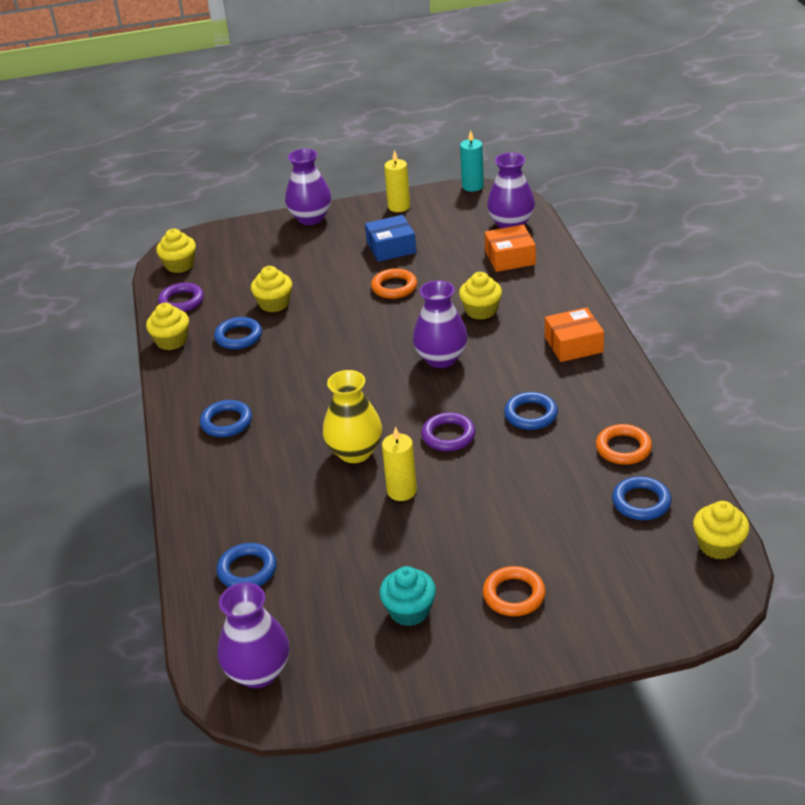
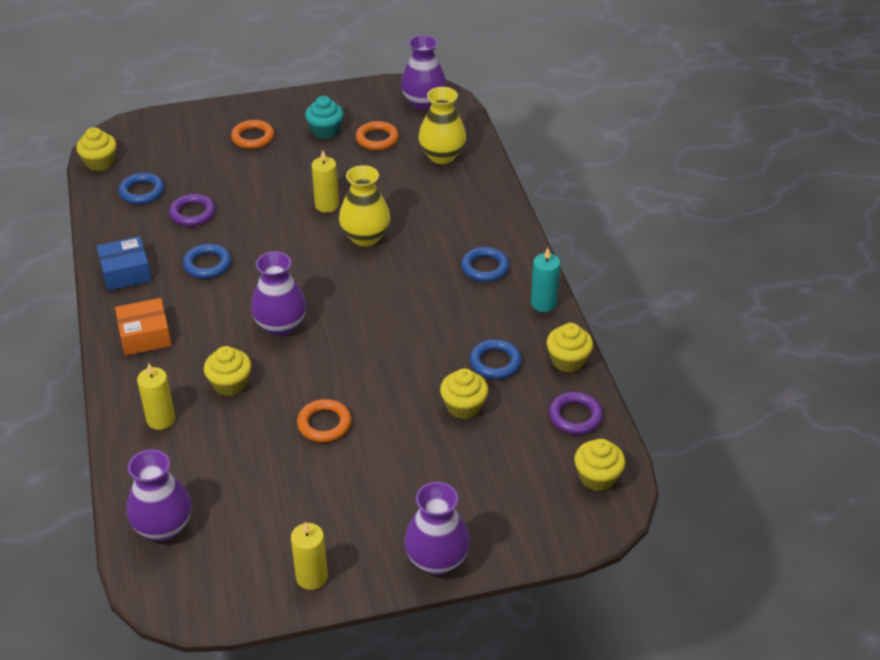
camera: 175 degrees right, 5 degrees up
blue ring [217,543,277,587] -> yellow vase [418,87,466,164]
blue box [365,215,416,262] -> blue box moved to [97,236,152,291]
purple ring [421,412,476,452] -> purple ring moved to [169,194,215,226]
turquoise candle [460,130,484,192] -> turquoise candle moved to [531,248,560,312]
orange box [485,225,536,272] -> none
orange ring [596,424,652,465] -> orange ring moved to [356,121,399,150]
none -> yellow candle [137,363,175,430]

